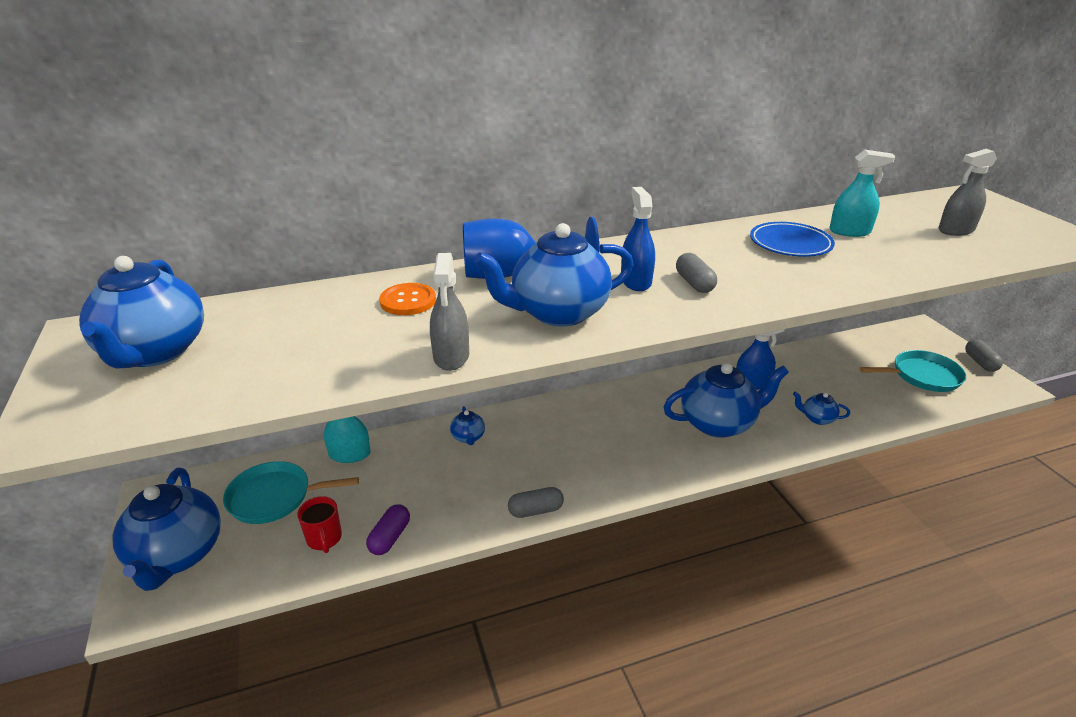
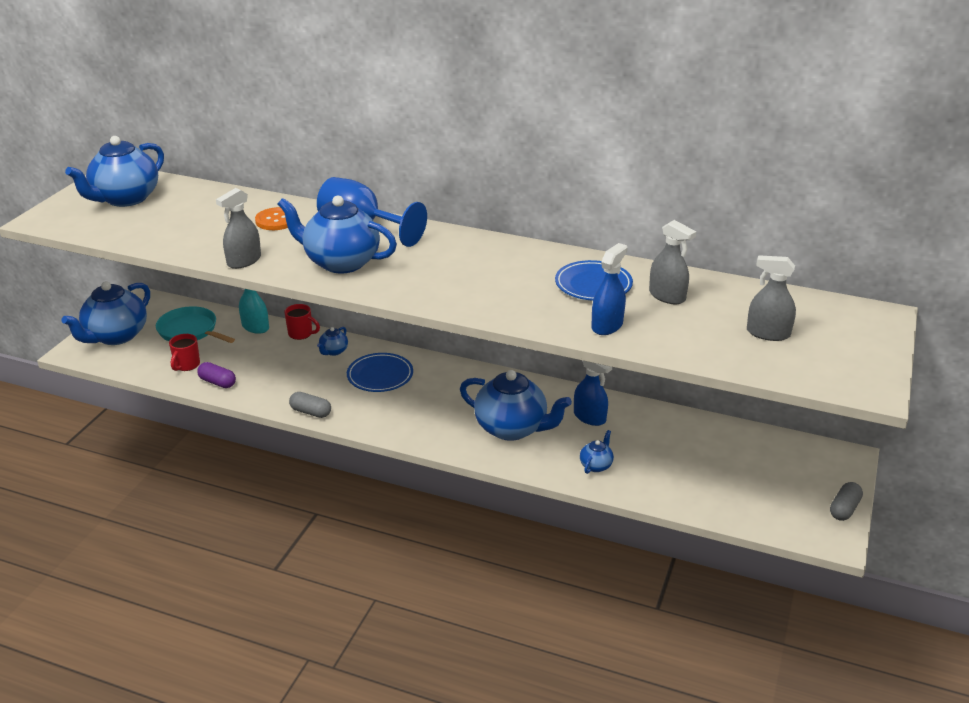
camera: 40 degrees right, 0 degrees up
purple capsule [366,504,410,555] -> purple capsule turned 60 degrees clockwise [197,362,236,388]
blue spray bottle [621,187,655,291] -> blue spray bottle moved to [591,243,627,335]
grey capsule [676,253,717,293] -> none
blue teapot [793,392,850,425] -> blue teapot turned 60 degrees clockwise [580,430,614,474]
turquoise spray bottle [829,150,895,237] -> grey spray bottle [649,220,696,304]
turquoise pan [860,350,966,392] -> none
none -> red mug [284,304,320,340]
none -> blue plate [347,353,413,392]

